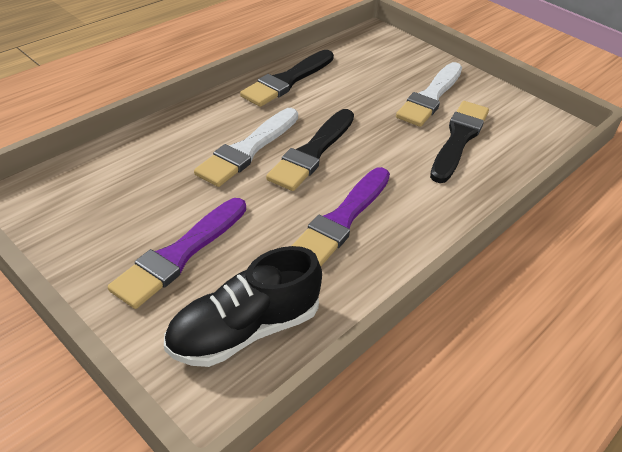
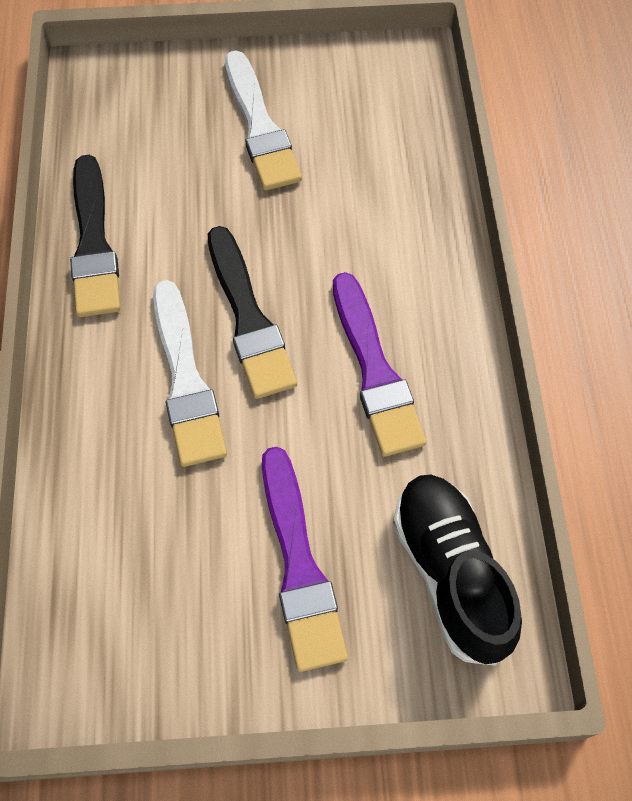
camera: 45 degrees left, 20 degrees up
black shoe [164,246,322,367] -> black shoe turned 150 degrees clockwise [393,475,522,665]
black brush [430,101,489,183] -> none

